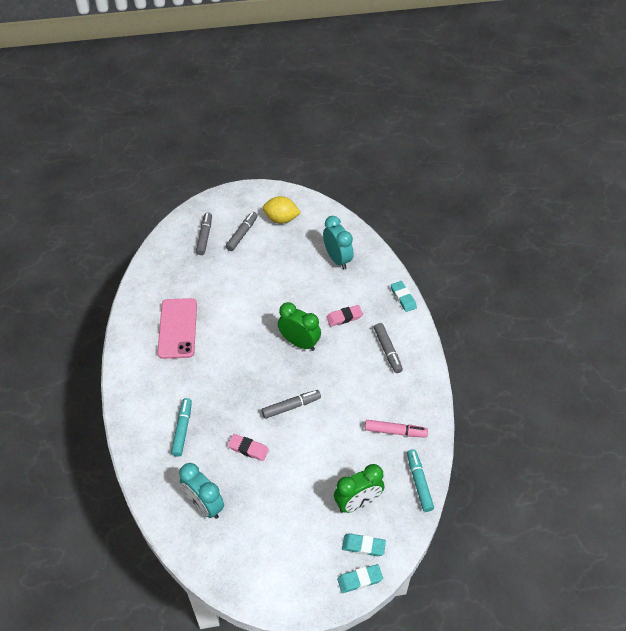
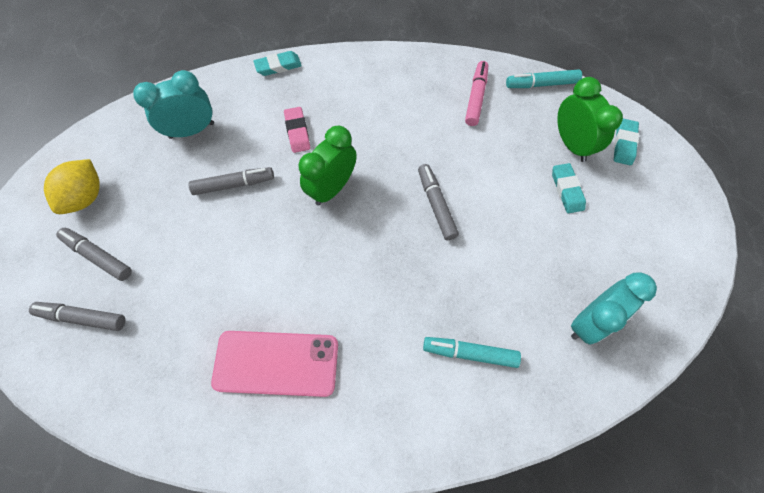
camera: 85 degrees left, 15 degrees up
pink eraser [228,434,269,461] -> none
turquoise eraser [337,564,383,593] -> turquoise eraser moved to [552,163,586,213]
grey marker [374,323,403,373] -> grey marker moved to [189,167,274,195]

